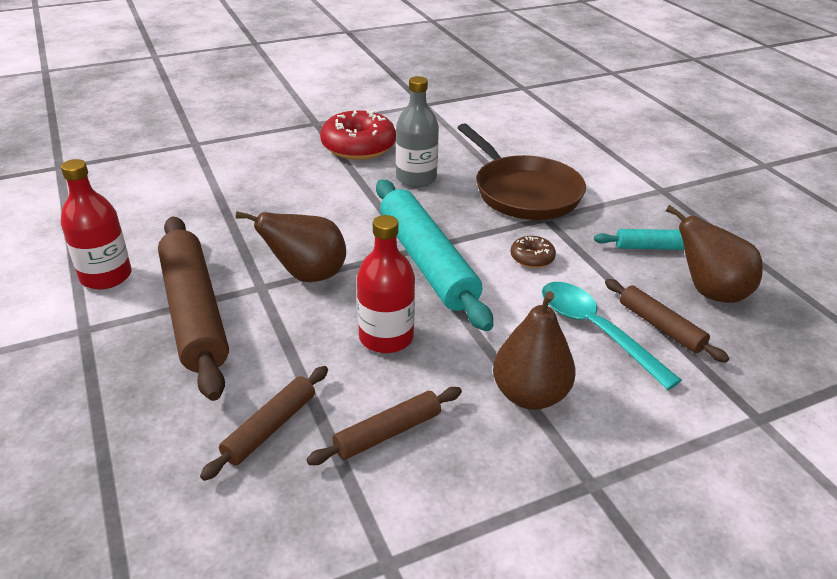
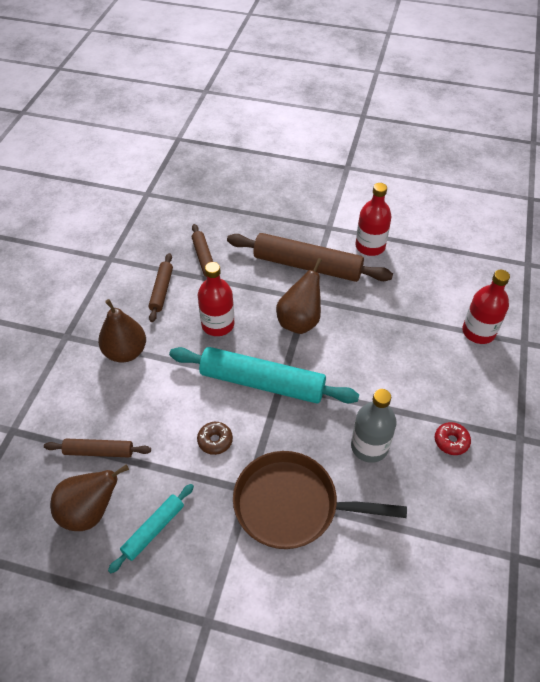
camera: 130 degrees right, 15 degrees up
red donut [320,110,396,160] -> red donut [435,422,471,455], size x0.48
turquoise spoon [542,282,682,390] -> none
none -> red bottle [462,270,510,344]

